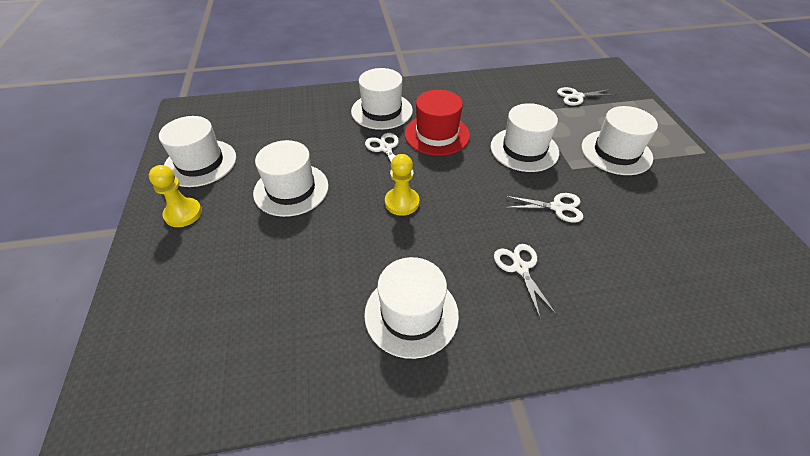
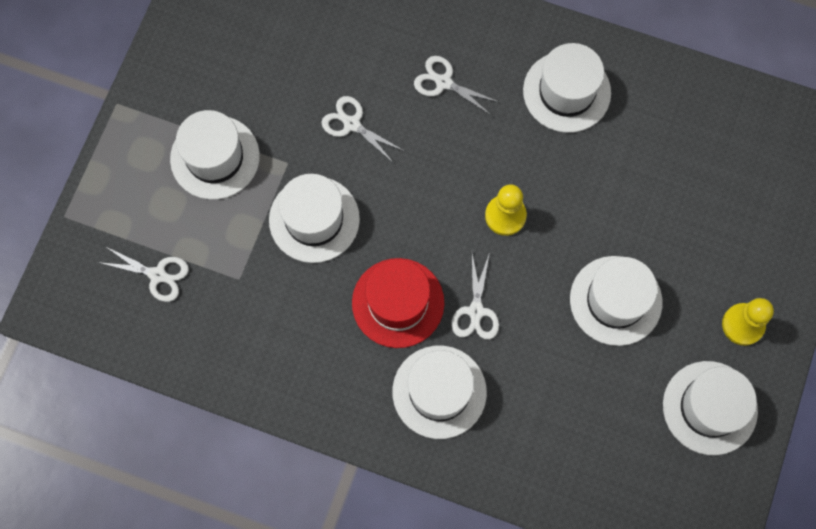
camera: 150 degrees left, 25 degrees up
white scissors [494,244,557,318] -> white scissors turned 105 degrees clockwise [414,56,499,116]

